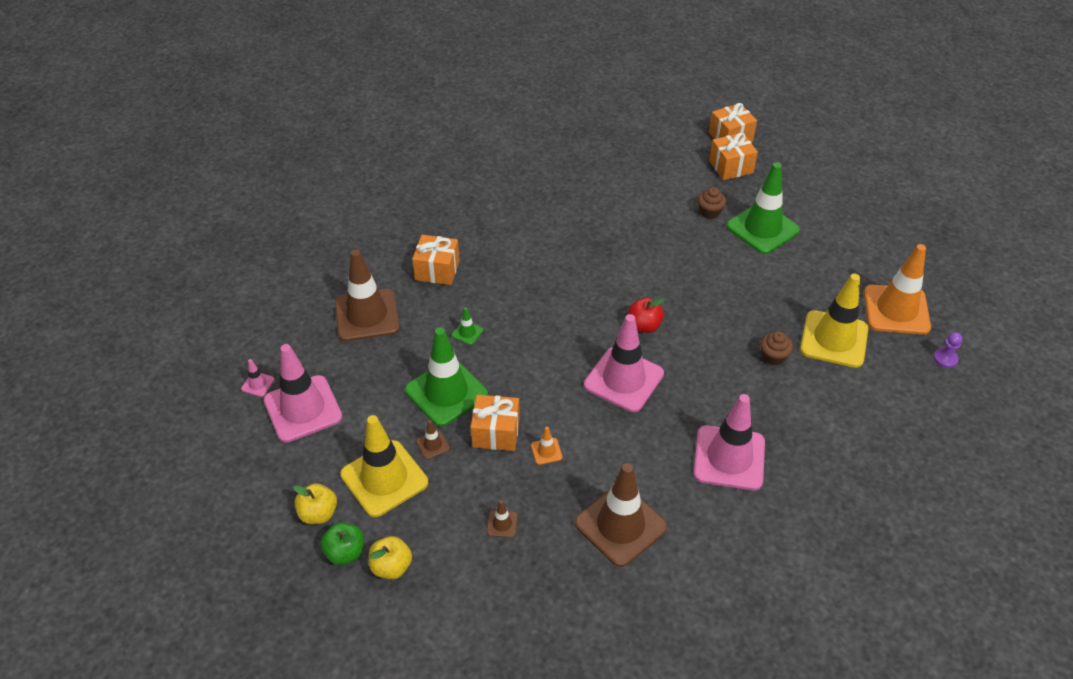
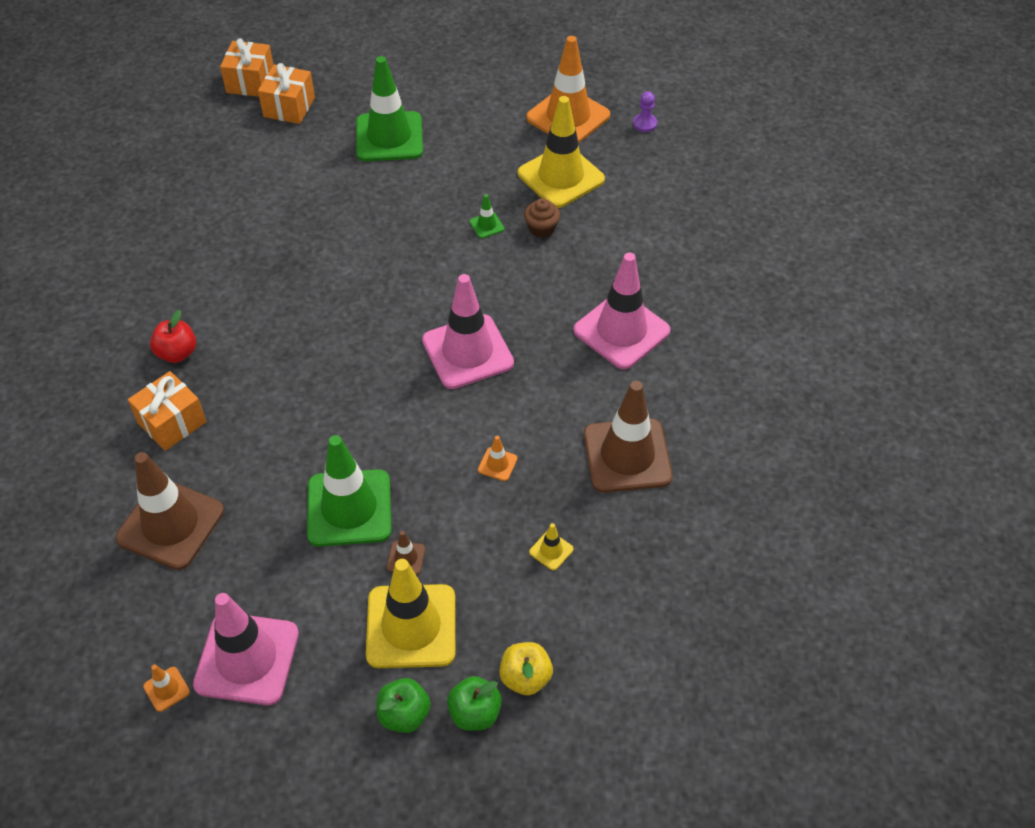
camera: 55 degrees left, 5 degrees up
pink traffic cone [241,359,275,397] -> orange traffic cone [143,665,190,712]
yellow apple [293,483,337,524] -> green apple [376,678,431,733]
green traffic cone [452,307,483,345] -> green traffic cone moved to [470,194,504,238]
orange gift [471,395,520,451] -> none
brown traffic cone [487,500,518,538] -> yellow traffic cone [529,523,573,570]
red apple [628,298,664,333] -> red apple moved to [150,310,196,363]
brown cupcake [698,187,726,219] -> none

